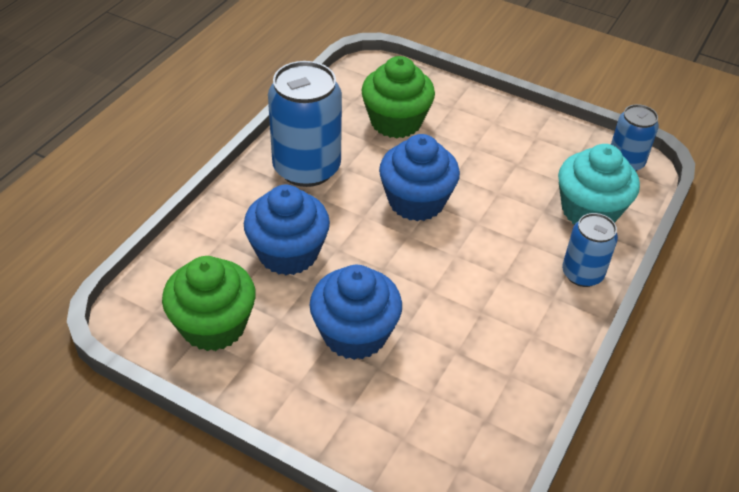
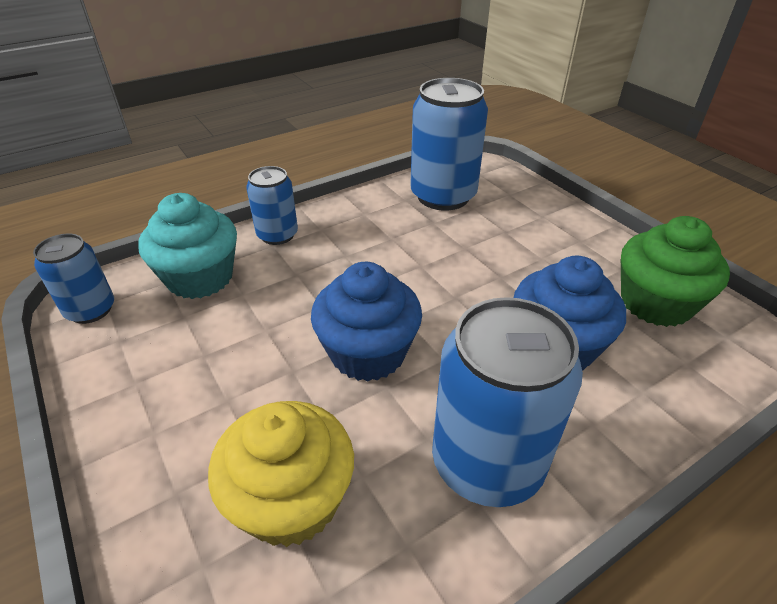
camera: 150 degrees left, 5 degrees down
blue cupcake [309,265,402,360] -> none
green cupcake [361,56,435,138] -> yellow cupcake [208,401,354,547]
none -> blue can [410,78,488,211]

